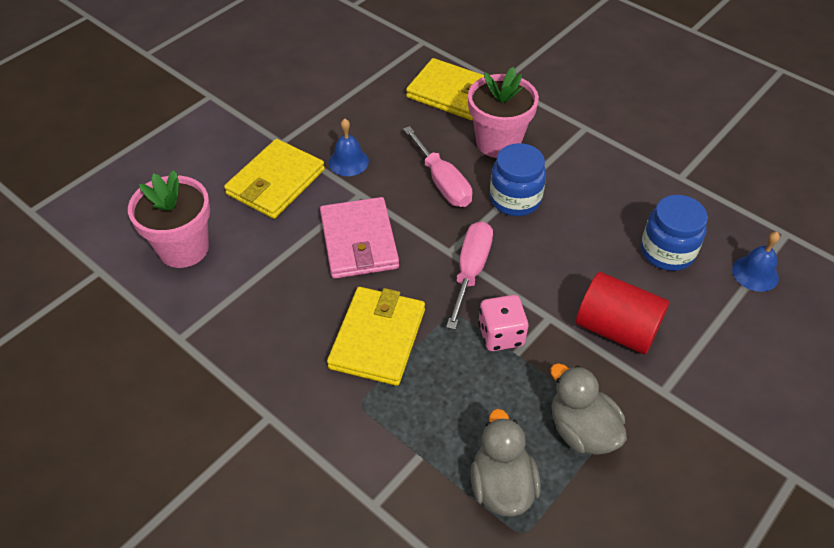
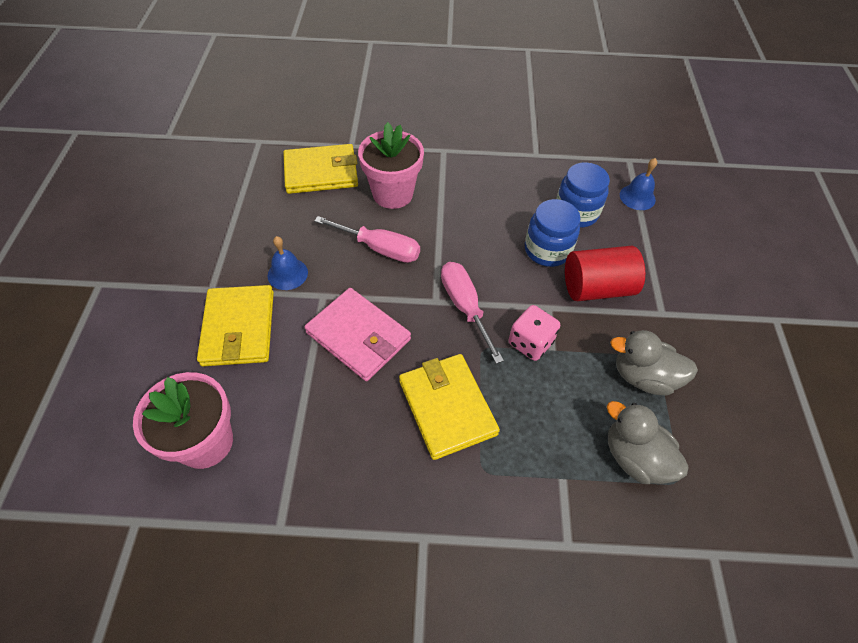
camera: 40 degrees left, 5 degrees up
blue jar [490,143,546,216] -> blue jar moved to [525,199,581,267]

